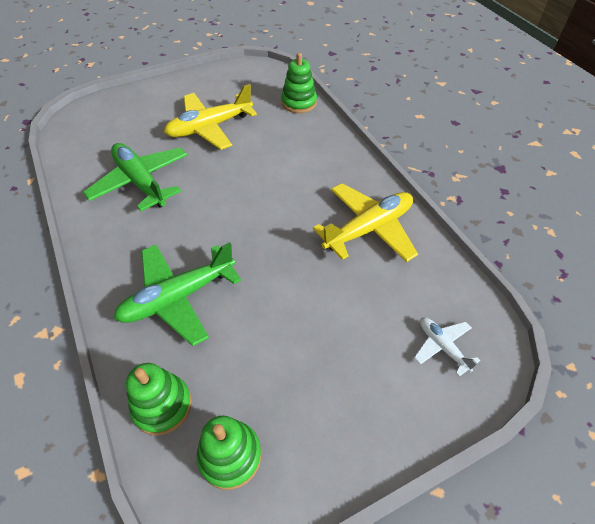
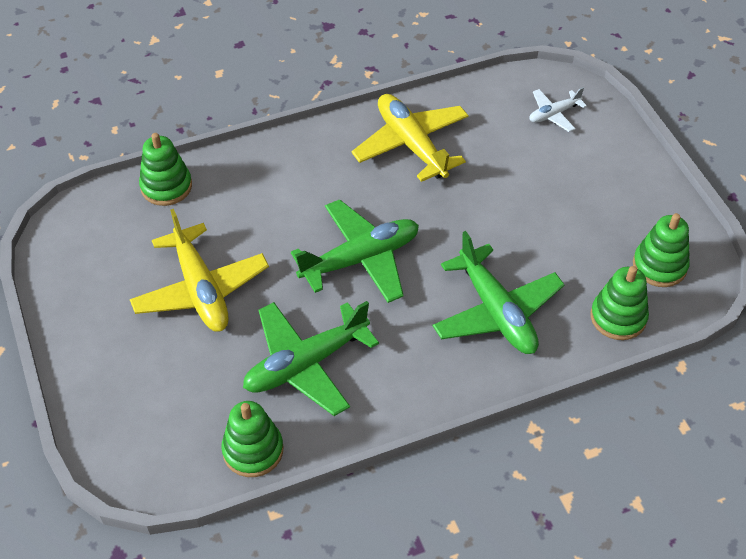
camera: 85 degrees left, 0 degrees up
none -> green stacking toy [221,401,283,477]
none -> green plane [291,199,419,303]

